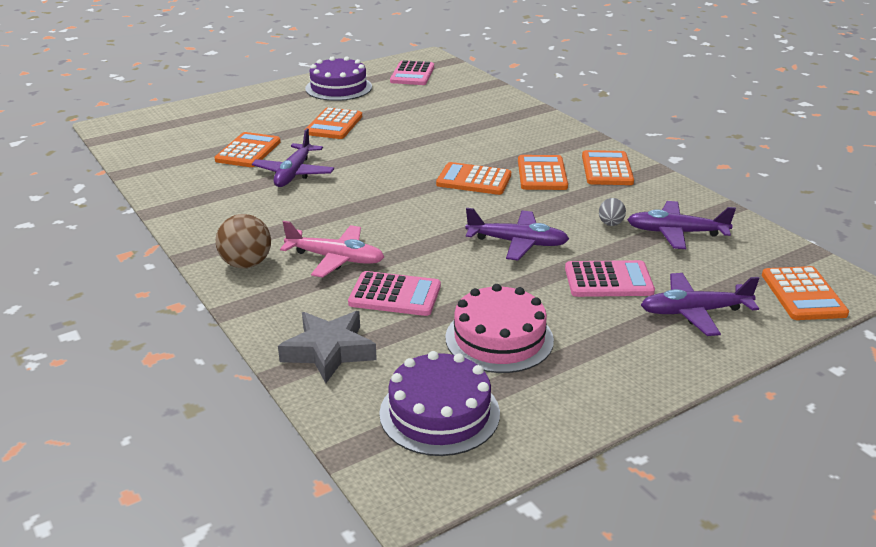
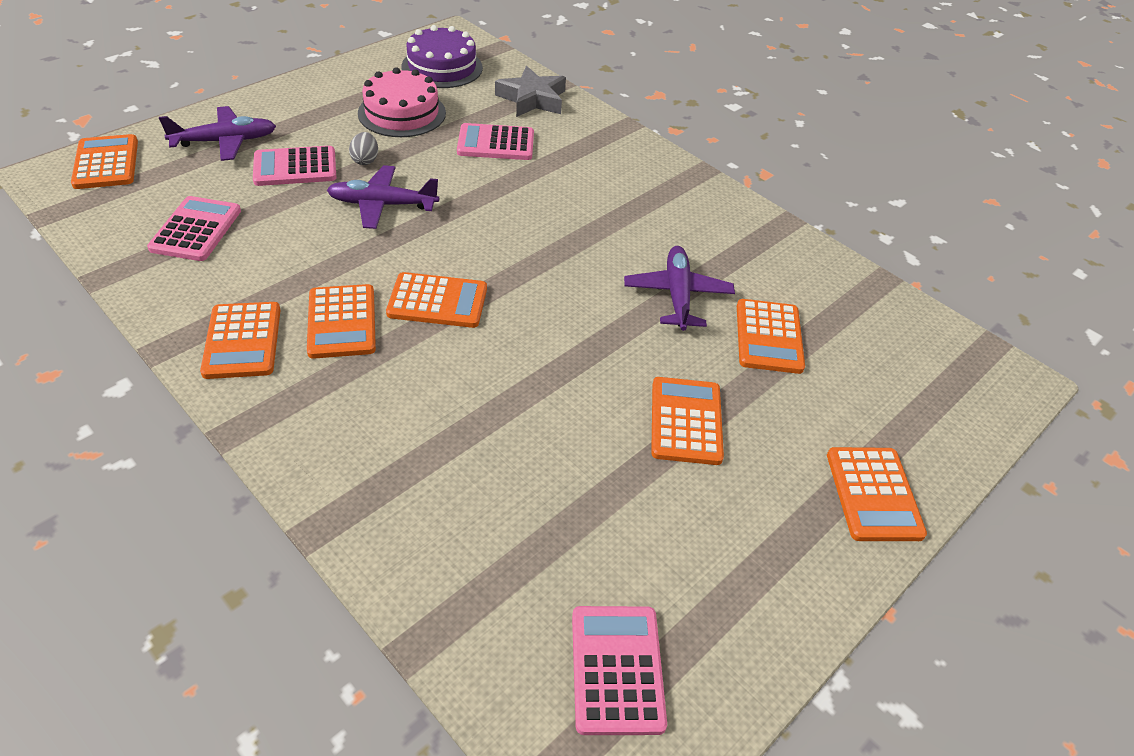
camera: 165 degrees right, 15 degrees up
brown ball [216,214,271,268] -> none
pink plane [280,221,384,278] -> none
purple cake [305,56,372,101] -> none
grey egg [599,198,626,226] -> grey egg moved to [349,132,378,165]
purple plane [627,201,736,249] -> pink calculator [147,196,241,261]
none -> orange calculator [827,447,927,541]

